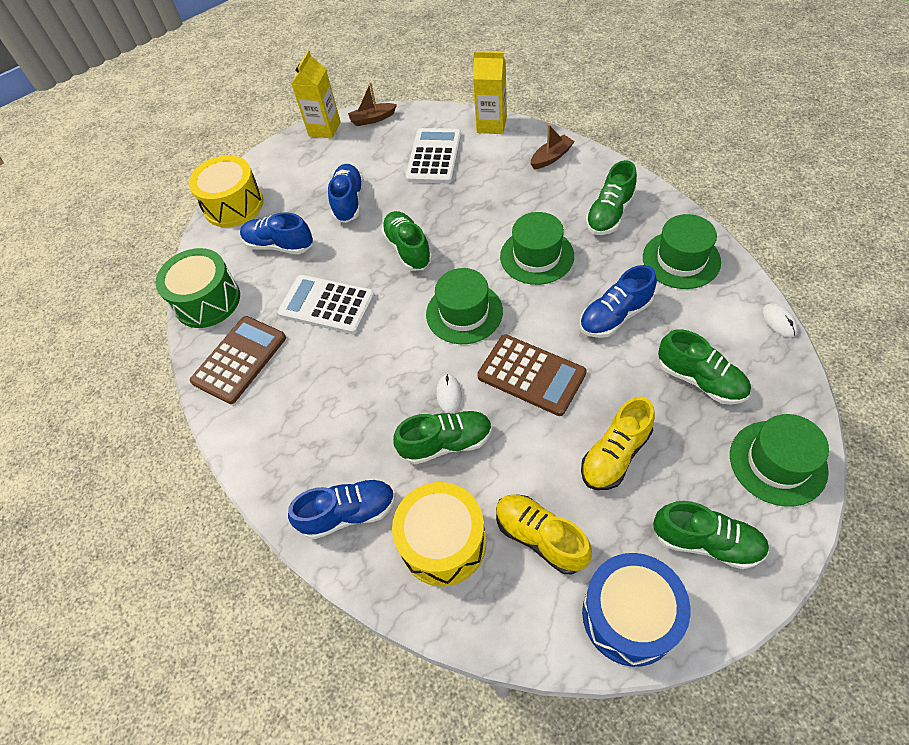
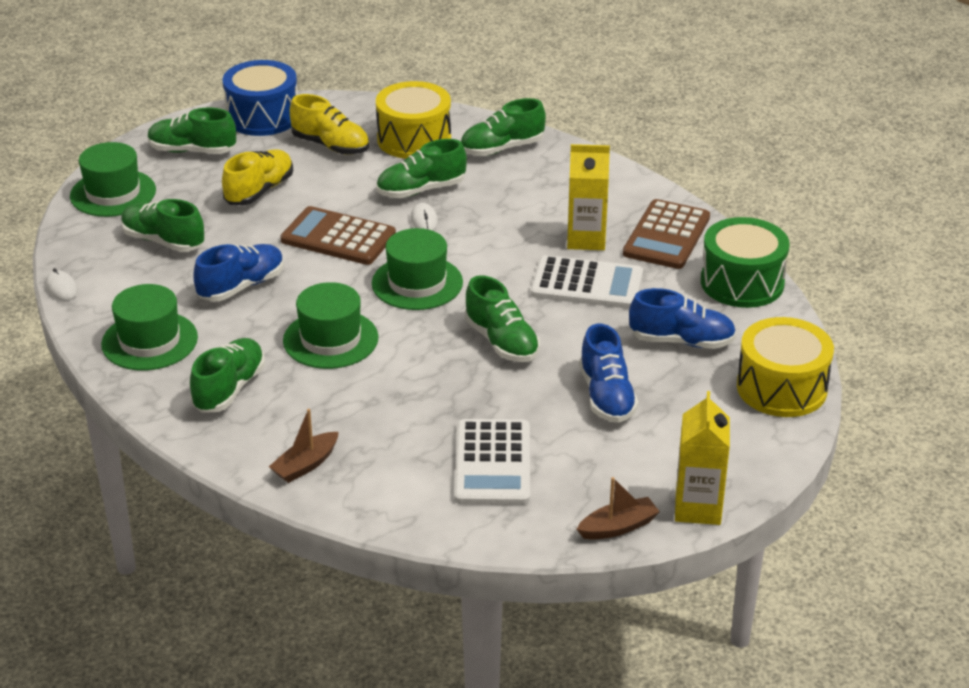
camera: 165 degrees right, 20 degrees down
blue shoe [288,478,396,539] -> green shoe [461,98,546,156]
yellow carton [473,51,507,134] -> yellow carton moved to [567,144,610,250]

